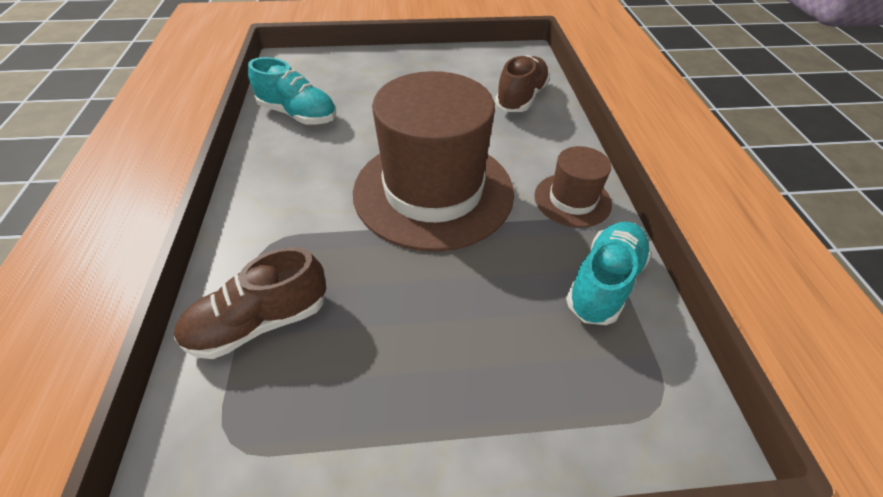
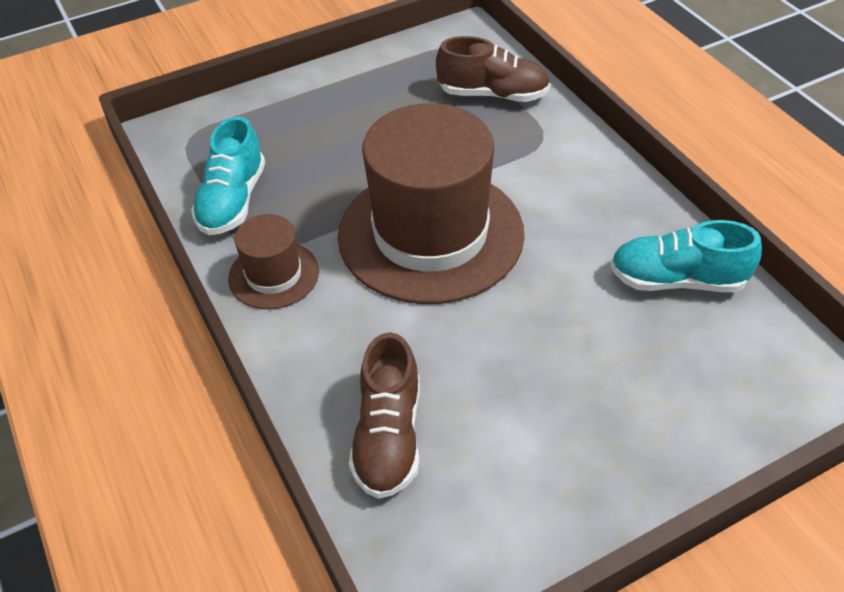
camera: 160 degrees right, 0 degrees up
brown shoe [174,247,326,359] -> brown shoe turned 60 degrees clockwise [436,36,550,102]

